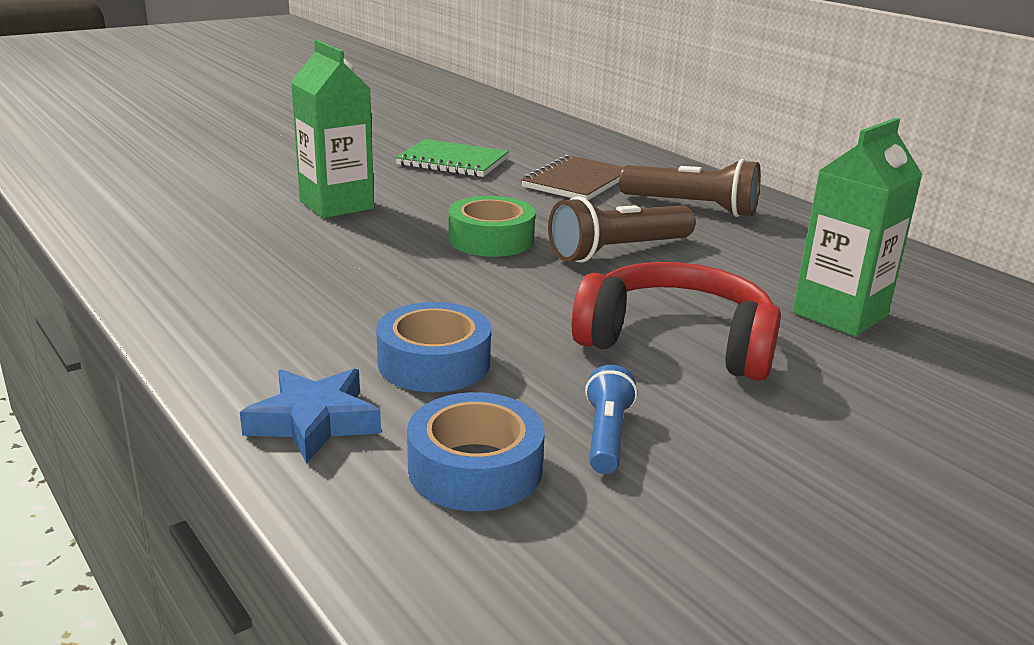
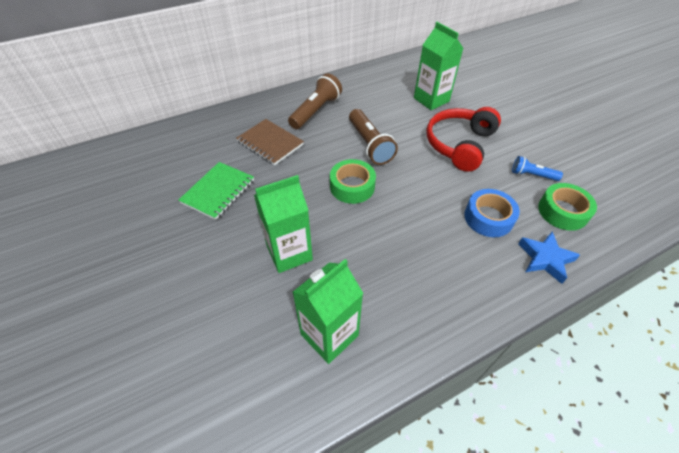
camera: 80 degrees left, 25 degrees up
blue tape [407,392,545,511] -> green tape [538,183,597,231]
none -> green carton [293,259,363,364]

